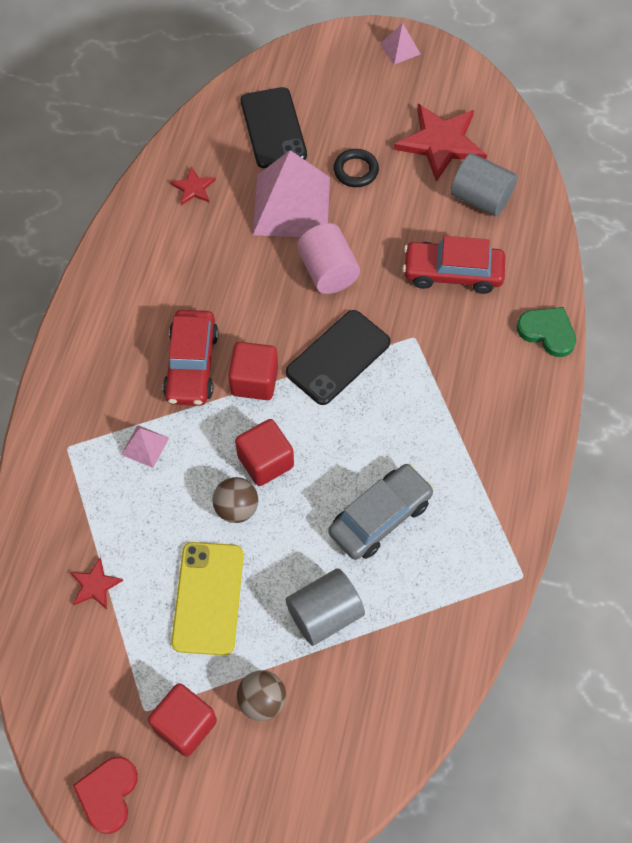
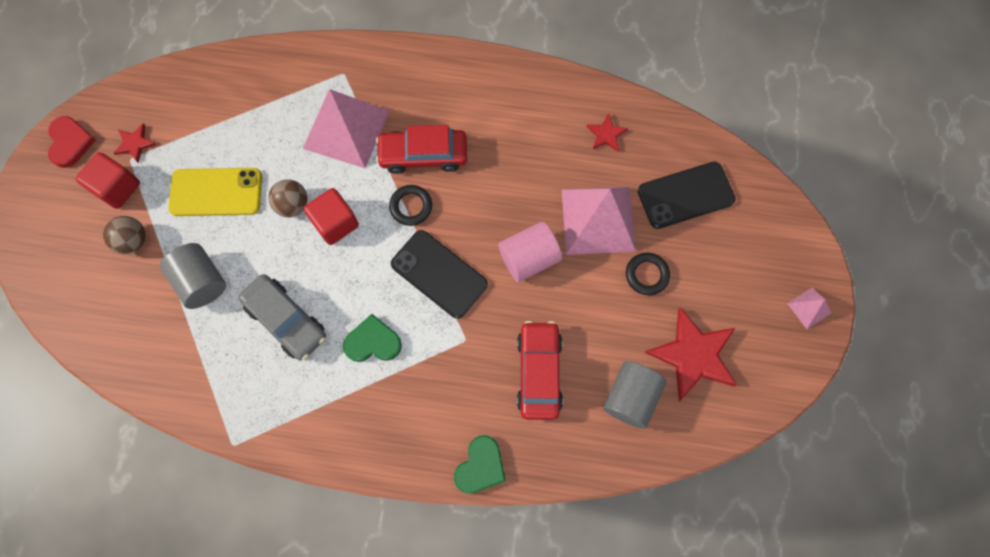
camera: 85 degrees right, 10 degrees up
red star [70,558,123,609] -> red star moved to [114,123,157,163]
red heart [73,757,138,834] -> red heart turned 75 degrees clockwise [48,116,96,168]
pink pyramid [121,425,169,468] -> pink pyramid [303,89,389,168], size x2.27
red cube [228,342,278,400] -> black ring [389,185,432,226]
none -> green heart [343,314,402,362]

